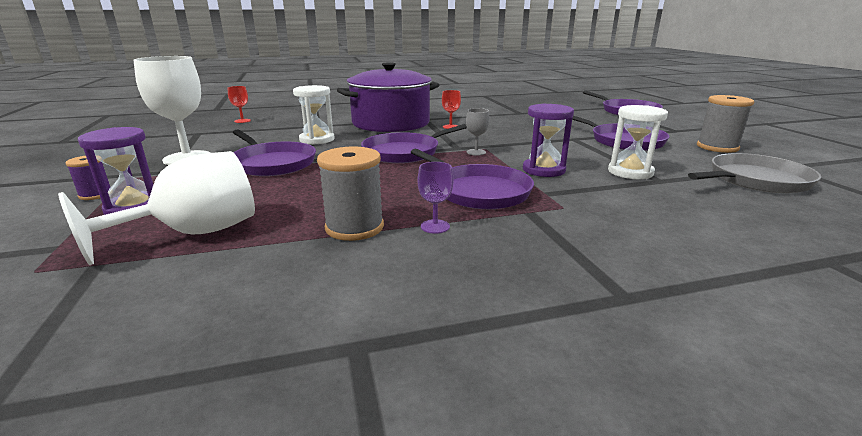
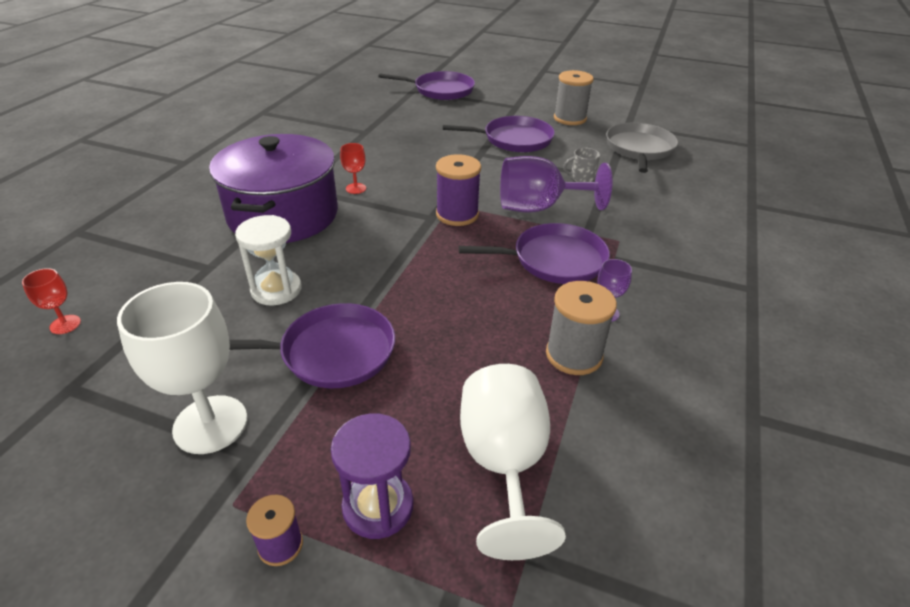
camera: 55 degrees left, 15 degrees up
purple pan [361,124,467,163] -> none
grey goblet [466,108,490,156] -> purple spool [436,154,481,226]
purple hourglass [523,104,574,177] -> purple goblet [500,156,612,213]
white hourglass [608,105,668,179] -> grey mug [563,148,600,182]

